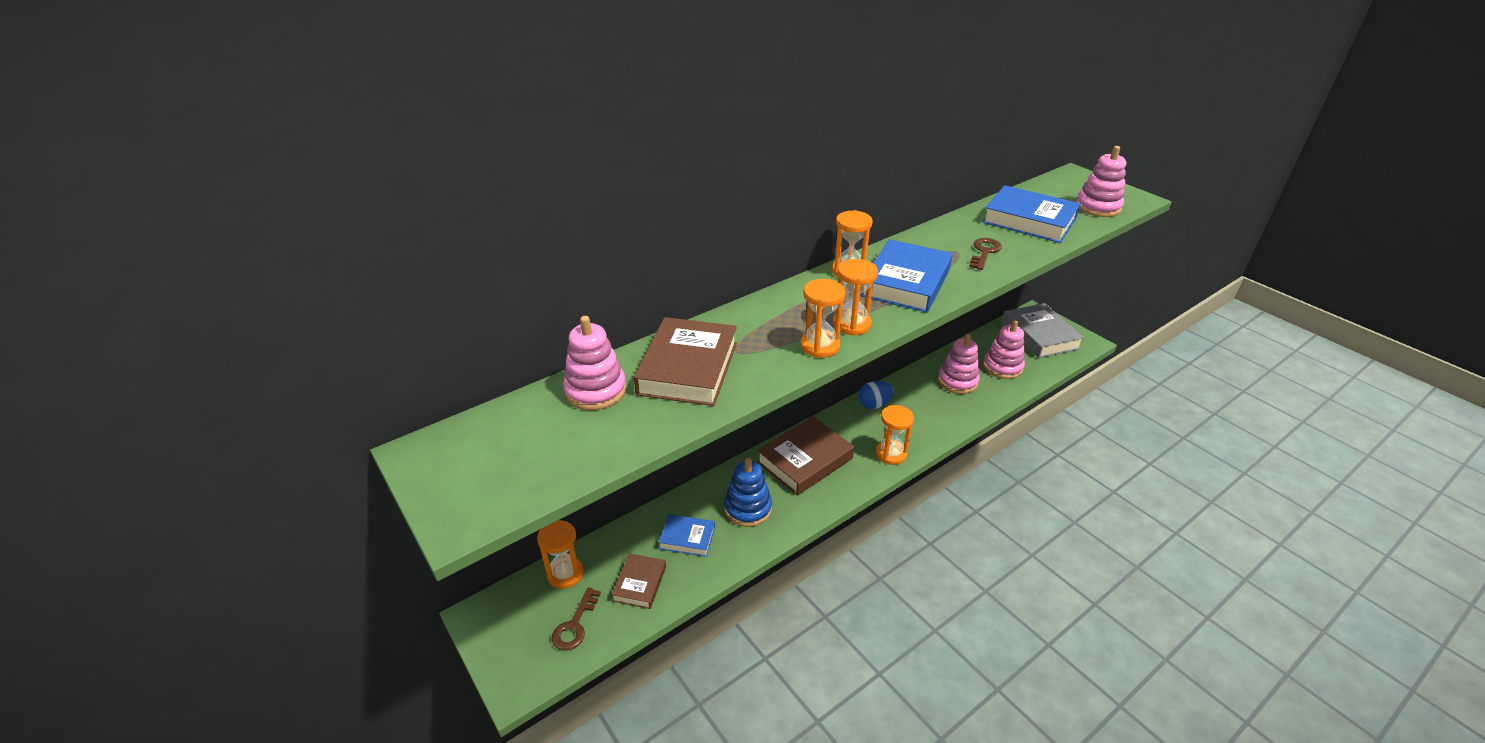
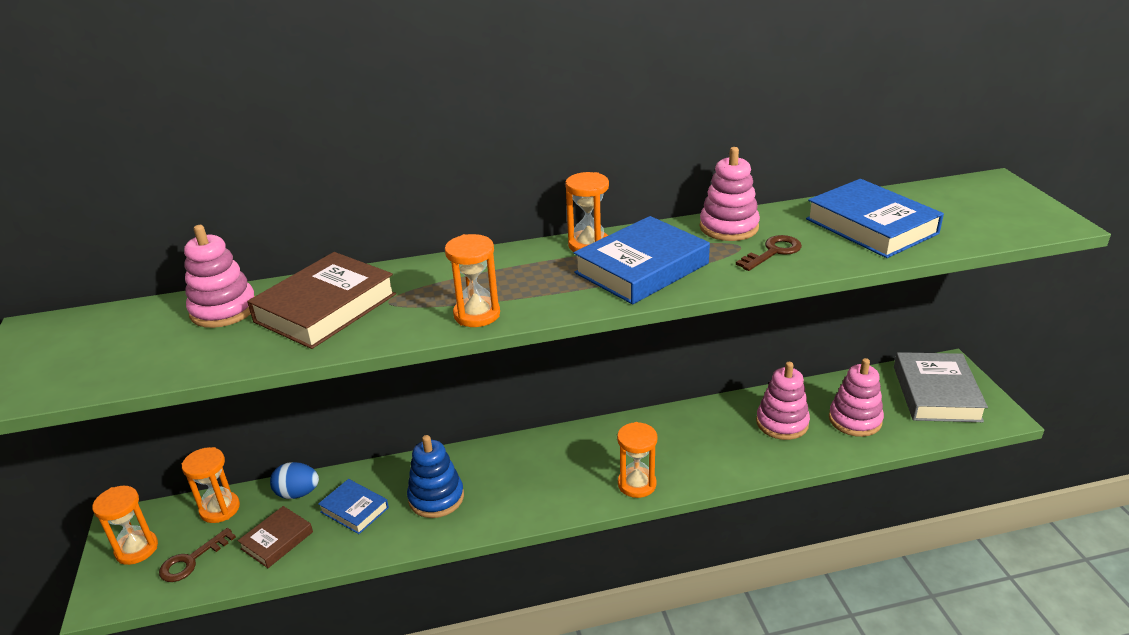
camera: 25 degrees right, 5 degrees down
brown book [757,416,854,496] -> none
orange hourglass [833,259,878,336] -> orange hourglass moved to [92,486,158,565]
blue egg [858,381,894,409] -> blue egg moved to [270,462,319,499]
pink stacking toy [1076,146,1126,217] -> pink stacking toy moved to [700,147,760,241]

